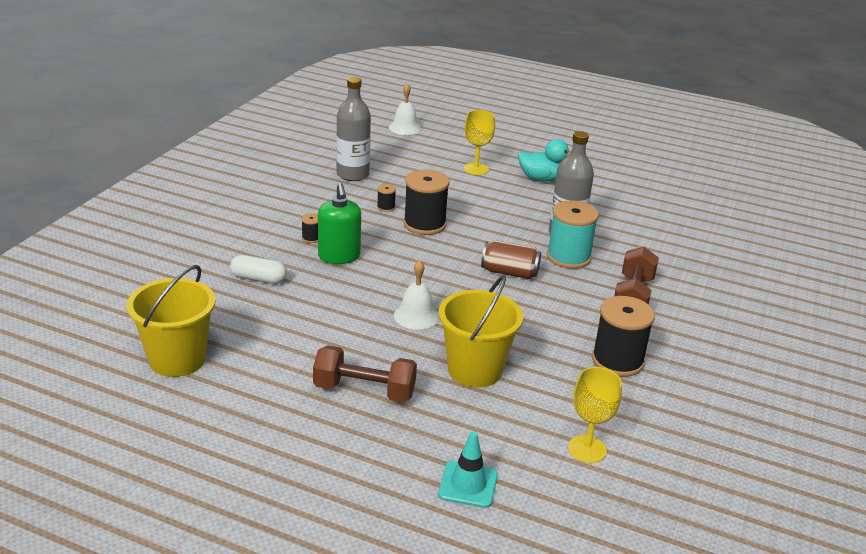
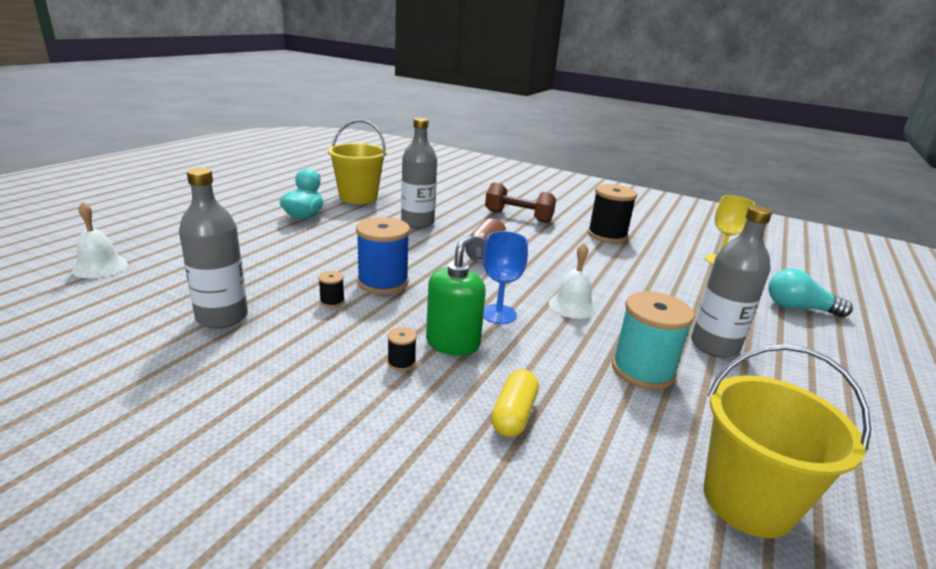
camera: 85 degrees left, 5 degrees down
white capsule [230,255,287,284] -> yellow capsule [491,369,539,437]
brown dumbbell [313,346,417,402] -> grey bottle [691,206,772,358]
green soap dispenser [318,183,361,264] -> green soap dispenser turned 60 degrees counterclockwise [426,236,486,356]
black spool [403,169,450,235] -> blue spool [356,217,410,294]
yellow bucket [438,275,523,388] -> yellow bucket moved to [328,120,387,204]
turquoise traffic cone [438,432,498,508] -> turquoise light bulb [768,268,853,317]
yellow goblet [463,110,495,175] -> none
turquoise spool [547,200,599,269] -> turquoise spool moved to [612,291,695,390]
none -> blue goblet [483,231,528,324]

